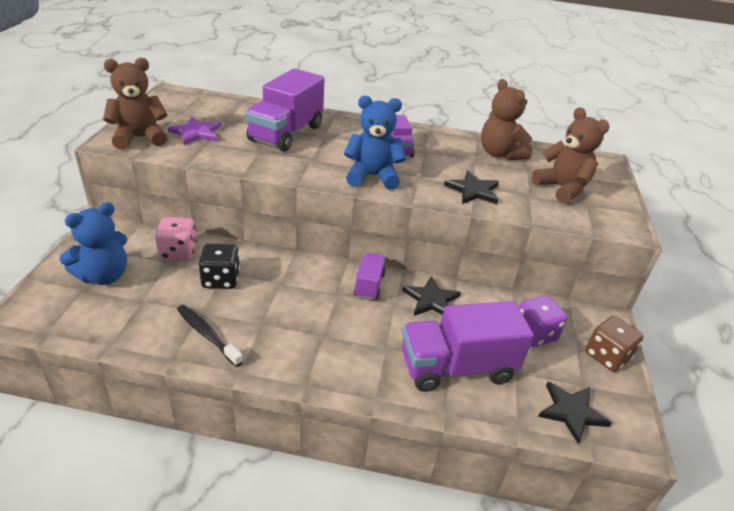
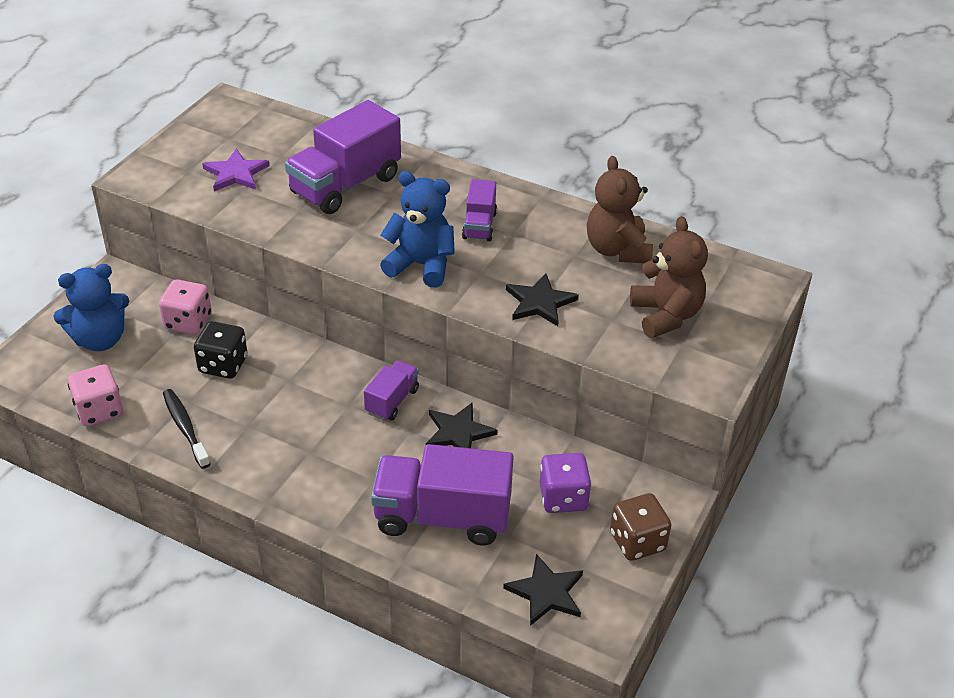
camera: 20 degrees right, 5 degrees up
brown teddy bear [103,58,167,150] -> none
none -> pink dice [68,364,123,426]

